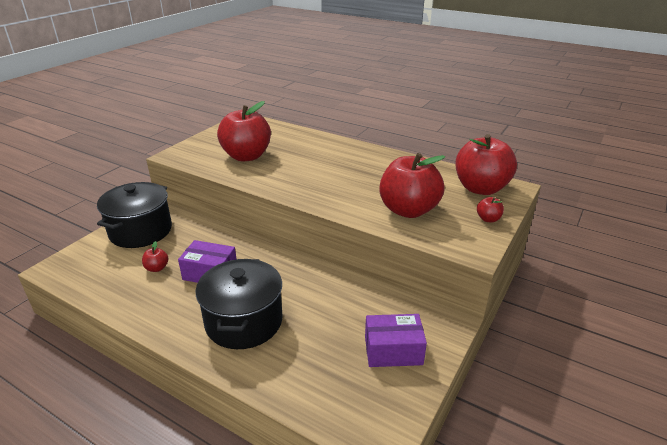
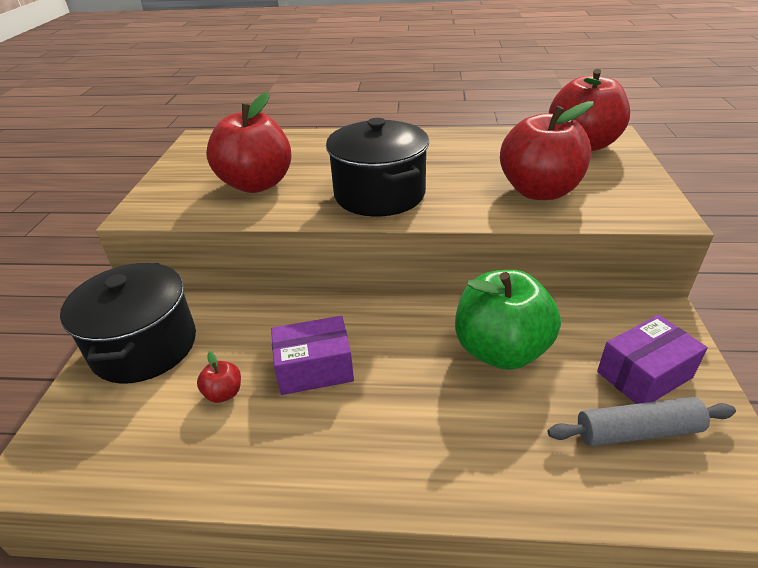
camera: 25 degrees left, 5 degrees up
black pot [196,259,282,349] -> black pot moved to [326,118,429,217]
red apple [477,197,504,222] -> none
none -> green apple [455,270,561,370]
none -> grey rolling pin [548,397,736,446]

